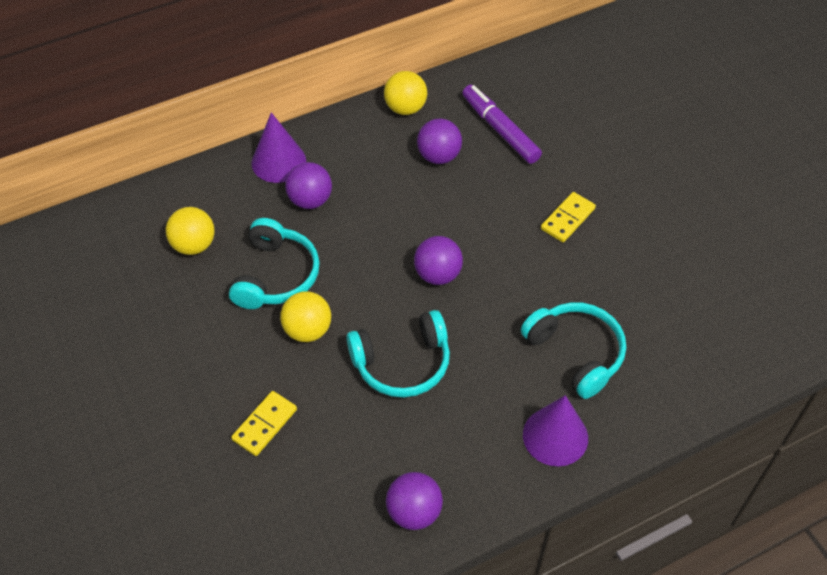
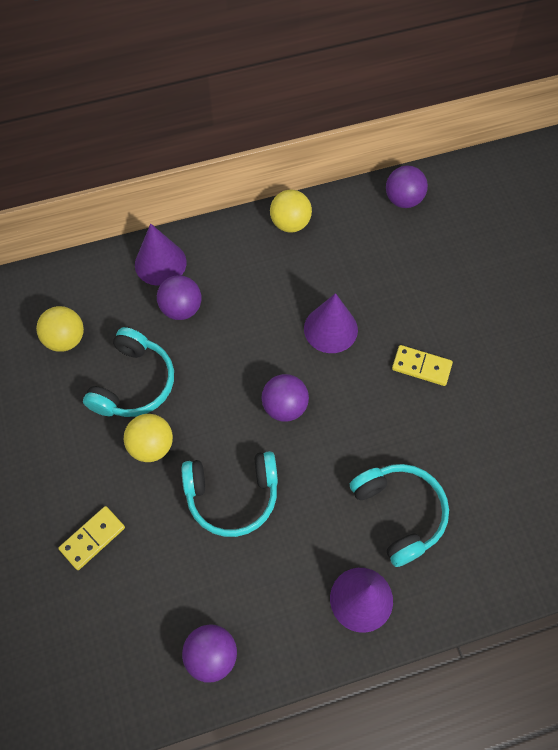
camera: 10 degrees right, 10 degrees up
purple ball [417,118,462,164] -> purple ball moved to [386,166,428,208]
purple marker [462,85,542,164] -> none
yellow domino [541,192,596,242] -> yellow domino turned 60 degrees clockwise [392,345,453,386]
none -> purple cone [304,293,358,353]

